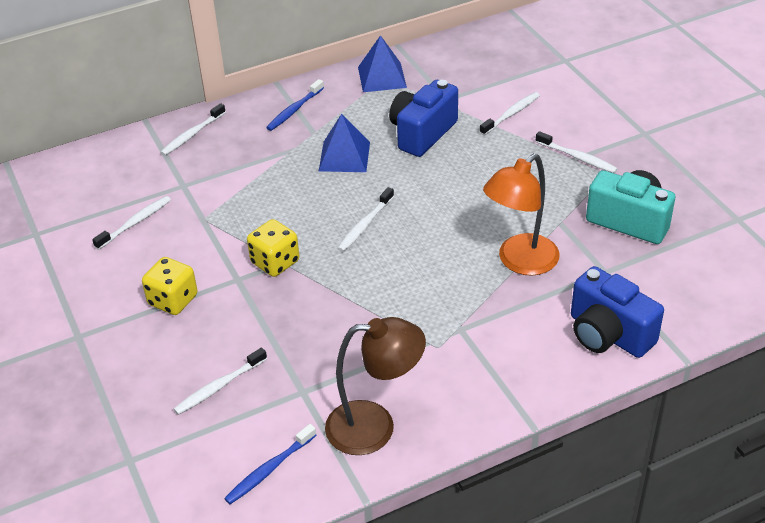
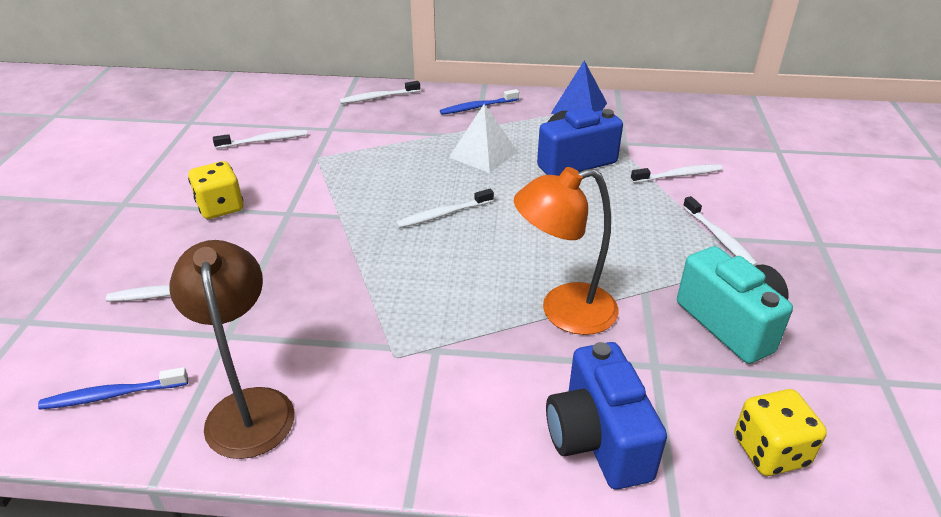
camera: 30 degrees right, 5 degrees down
yellow dice [247,219,299,277] -> yellow dice moved to [734,389,827,476]
blue pyramid [319,114,370,172] -> white pyramid [449,104,518,173]
brown lamp [325,317,426,455] -> brown lamp turned 135 degrees counterclockwise [169,240,295,459]

